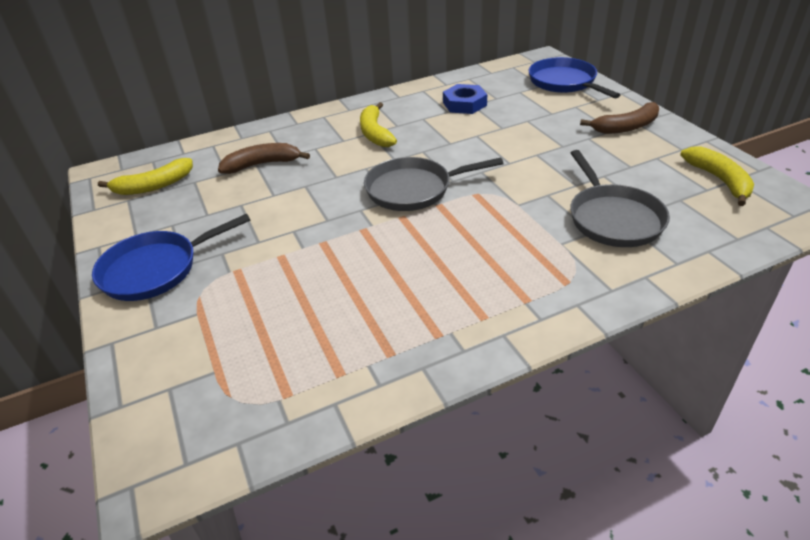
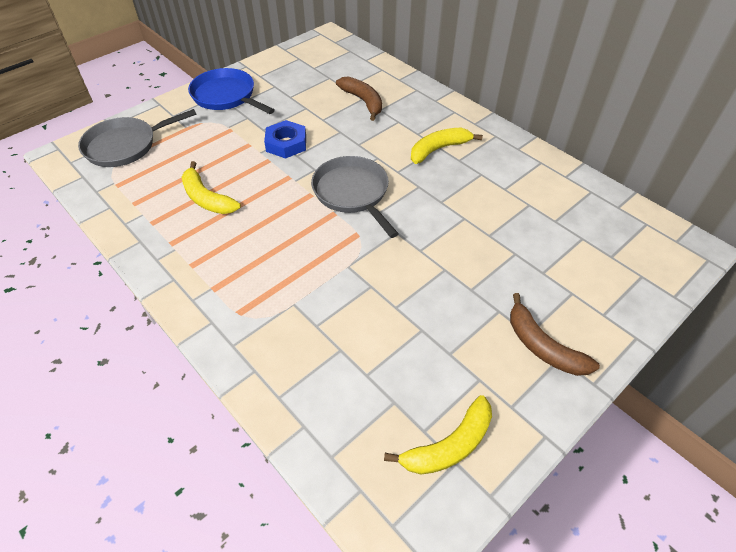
camera: 70 degrees right, 10 degrees up
yellow banana [98,158,193,195] -> yellow banana moved to [182,161,241,214]
blue nut [443,84,487,114] -> blue nut moved to [264,120,306,159]
blue pan [529,57,620,98] -> none
grey pan [570,150,670,247] -> grey pan moved to [78,109,197,167]

